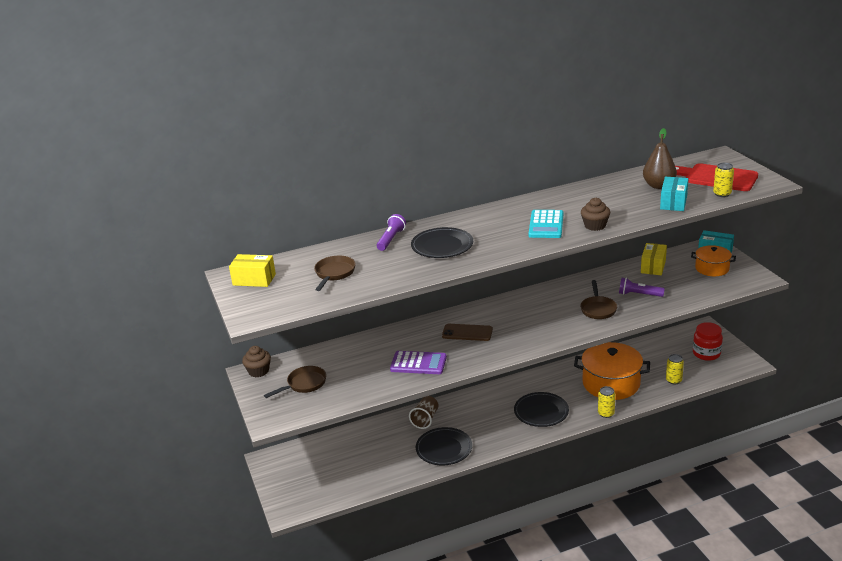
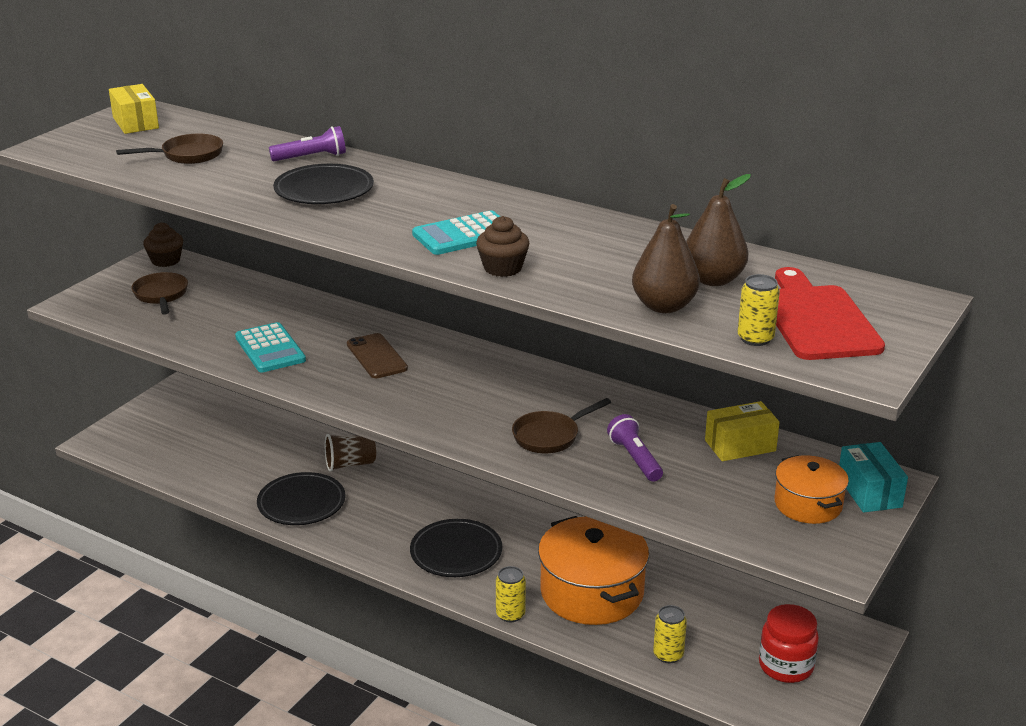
camera: 50 degrees right, 0 degrees up
brown pan [264,366,326,398] -> brown pan turned 120 degrees counterclockwise [131,272,188,315]
purple calculator [390,351,447,374] -> turquoise calculator [235,322,306,372]
turquoise box [660,177,688,211] -> brown pear [632,204,700,313]

